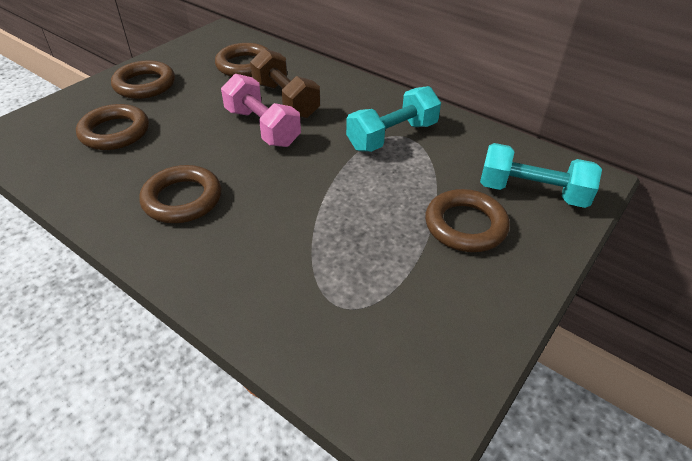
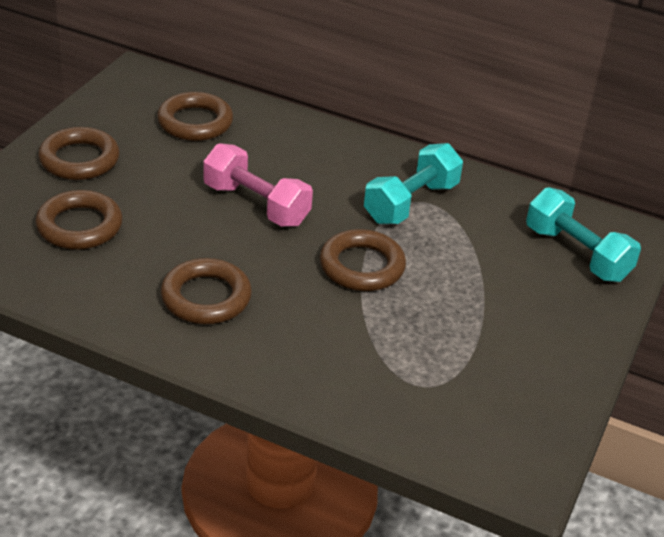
camera: 15 degrees left, 5 degrees down
brown dumbbell [250,48,320,119] -> none
brown ring [425,189,510,252] -> brown ring moved to [320,229,406,291]
turquoise dumbbell [480,143,602,208] -> turquoise dumbbell turned 45 degrees clockwise [526,187,641,282]

